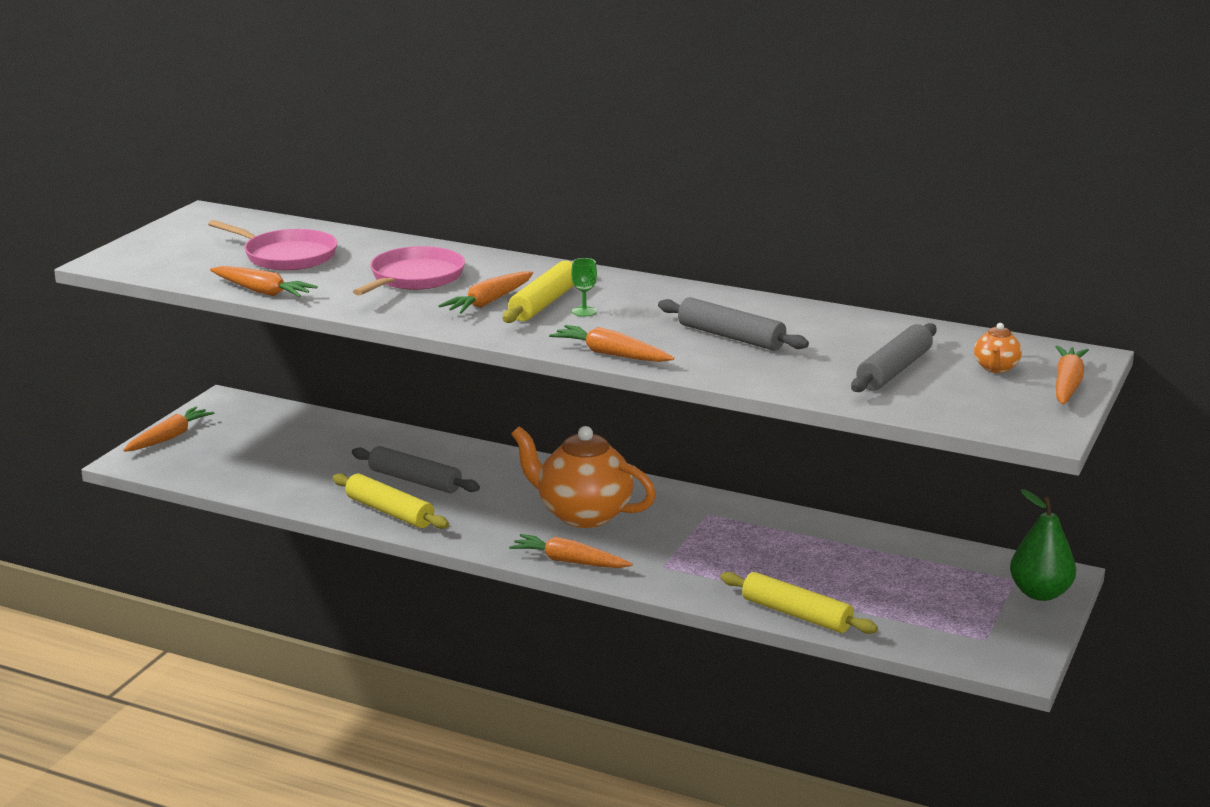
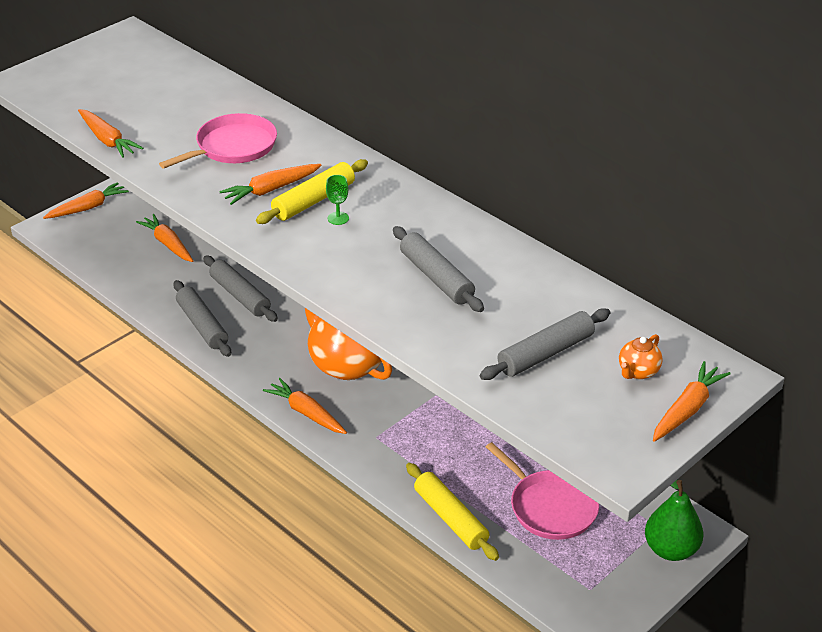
camera: 20 degrees right, 15 degrees up
pink pan [208,220,337,271] -> pink pan moved to [486,442,599,540]
yellow rolling pin [333,473,449,529] -> grey rolling pin [173,280,231,357]
orange carrot [549,325,674,362] -> orange carrot moved to [136,214,193,262]

